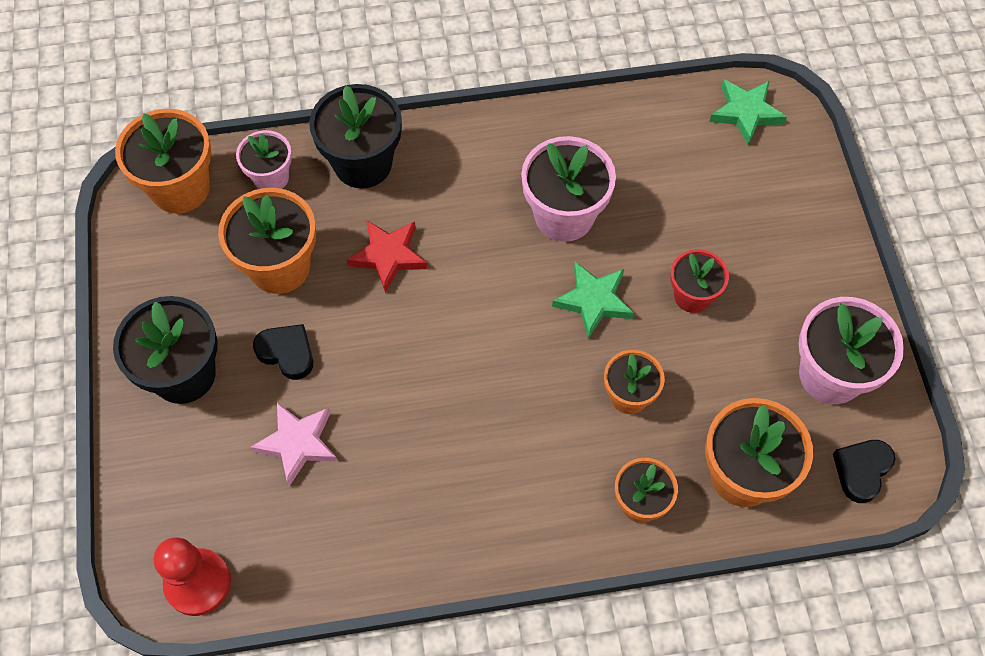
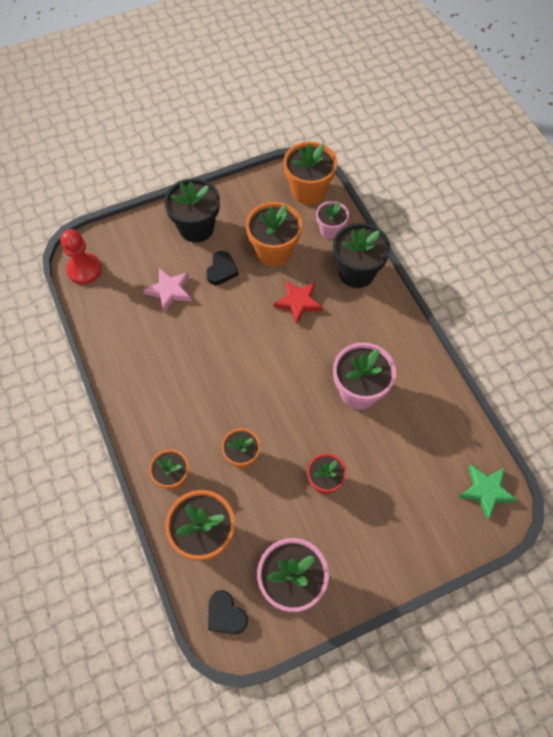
camera: 75 degrees right, 0 degrees up
green star [552,262,634,339] -> none
black heart [833,440,895,503] -> black heart turned 150 degrees counterclockwise [208,590,248,634]

